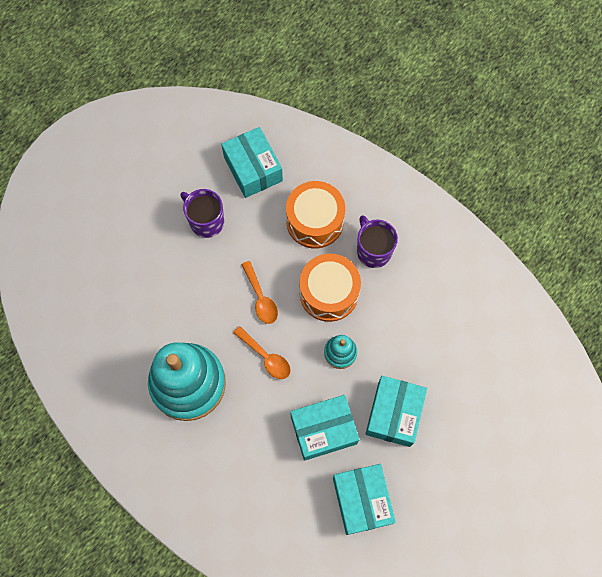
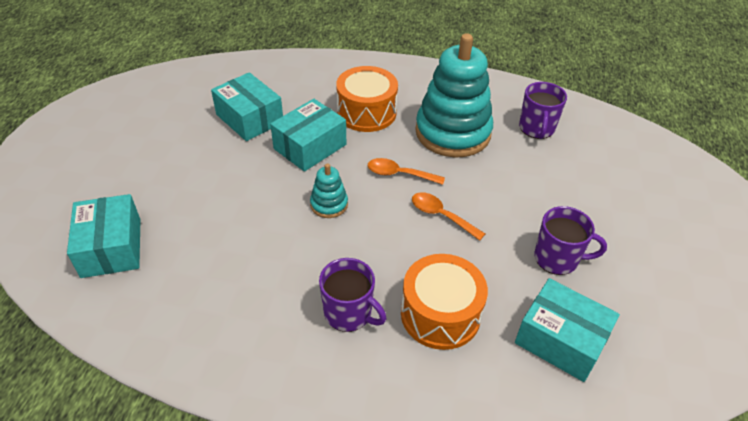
camera: 150 degrees right, 25 degrees down
orange drum [299,254,361,322] -> orange drum moved to [336,66,398,132]
turquoise box [366,376,427,447] -> turquoise box moved to [67,194,141,278]
none -> purple mug [519,82,567,139]

